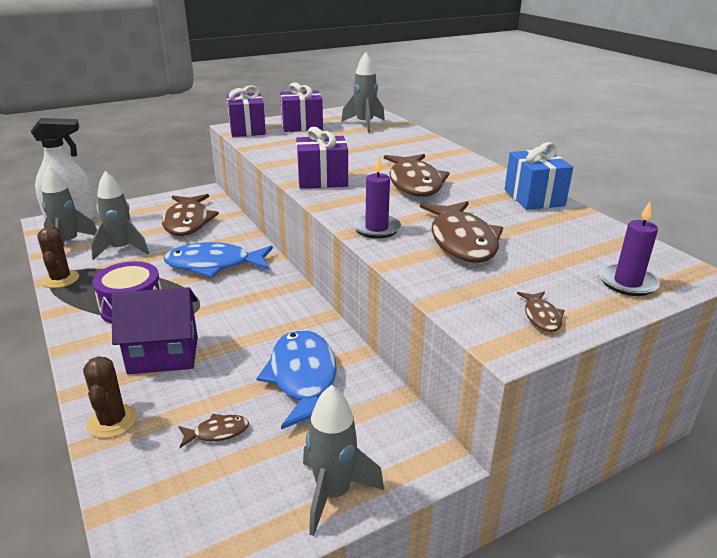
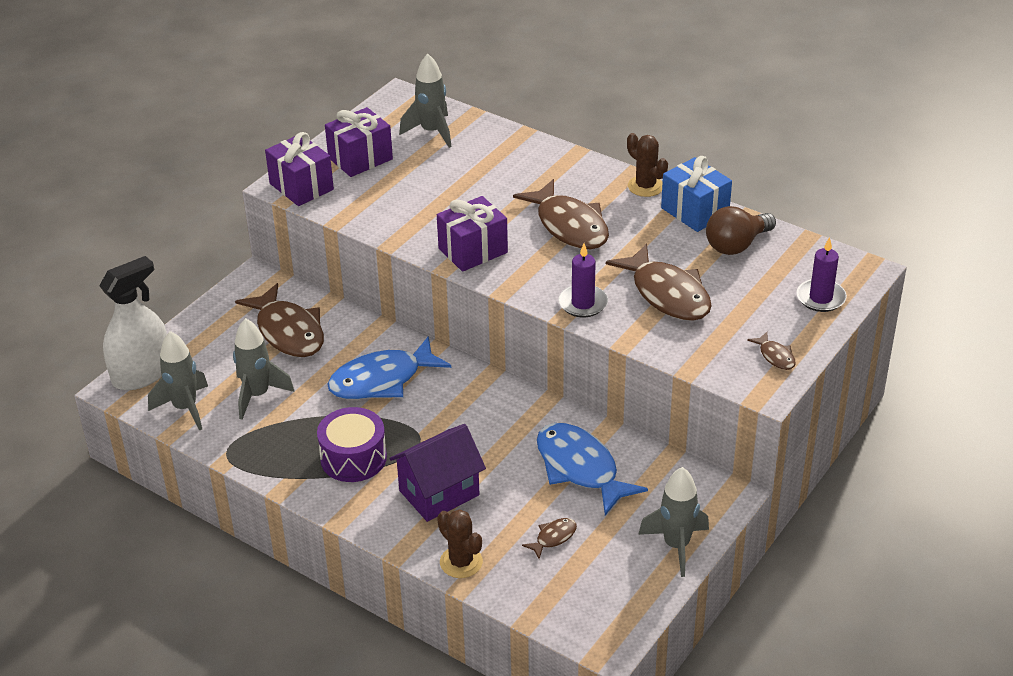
camera: 25 degrees left, 10 degrees up
brown cactus [37,225,79,288] -> brown cactus moved to [627,133,668,197]
none -> brown light bulb [706,206,776,255]

